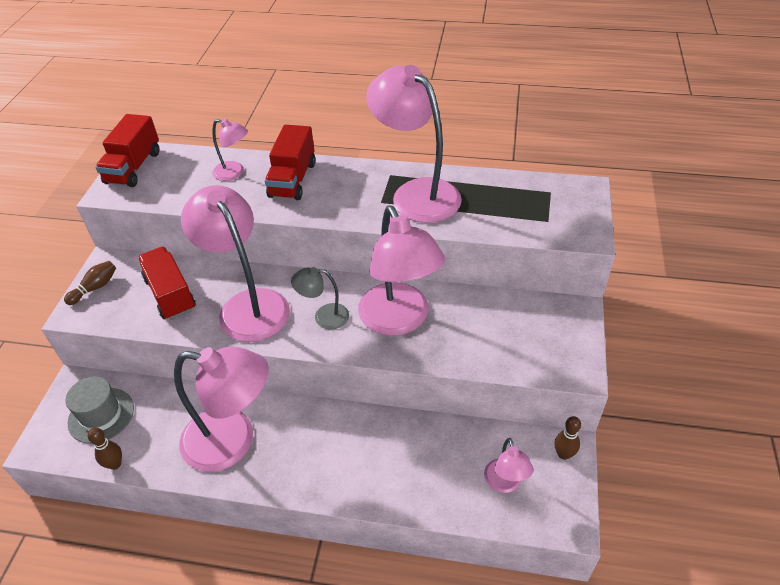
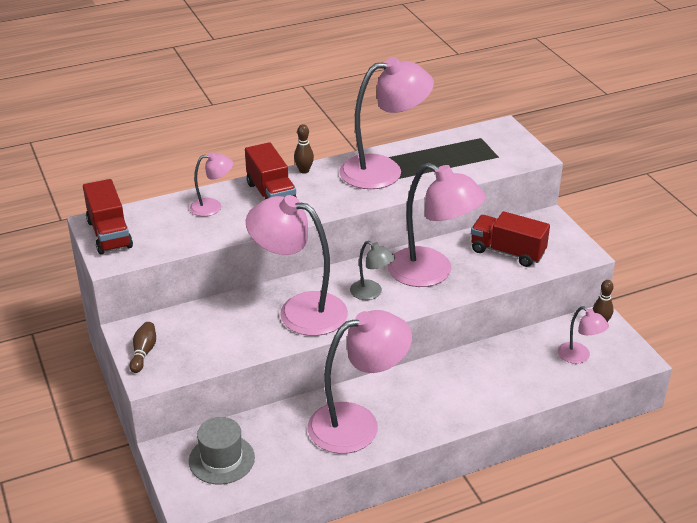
camera: 35 degrees left, 10 degrees down
brown bowling pin [88,428,122,470] -> brown bowling pin moved to [294,124,314,174]
red truck [138,247,196,320] -> red truck moved to [471,211,550,267]
grey lamp [291,267,349,330] -> grey lamp turned 105 degrees counterclockwise [350,241,395,300]
pink lamp [366,65,462,223] -> pink lamp turned 150 degrees clockwise [339,57,434,189]

